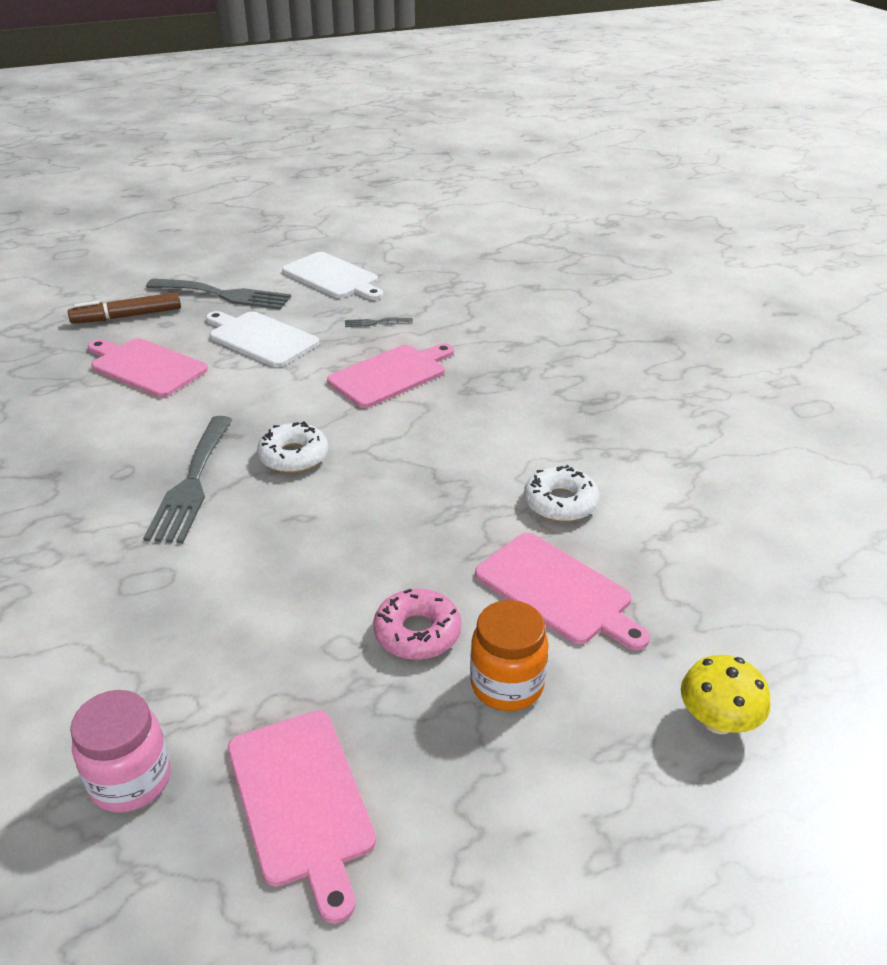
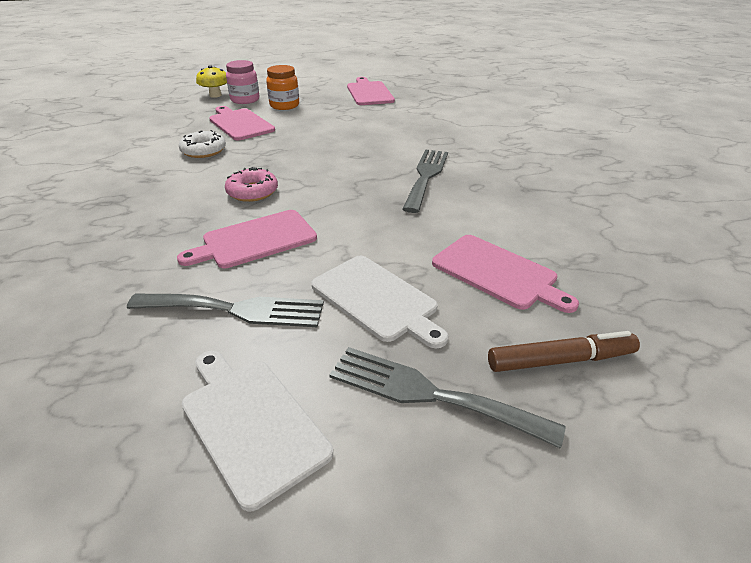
camera: 170 degrees left, 0 degrees up
pink jar [70,690,171,813] -> pink jar moved to [226,60,259,104]
white donut [257,421,329,473] -> none
grey fork [345,318,413,327] -> grey fork [127,294,324,327], size x2.29
pink donut [373,588,461,660] -> pink donut moved to [225,167,278,202]

